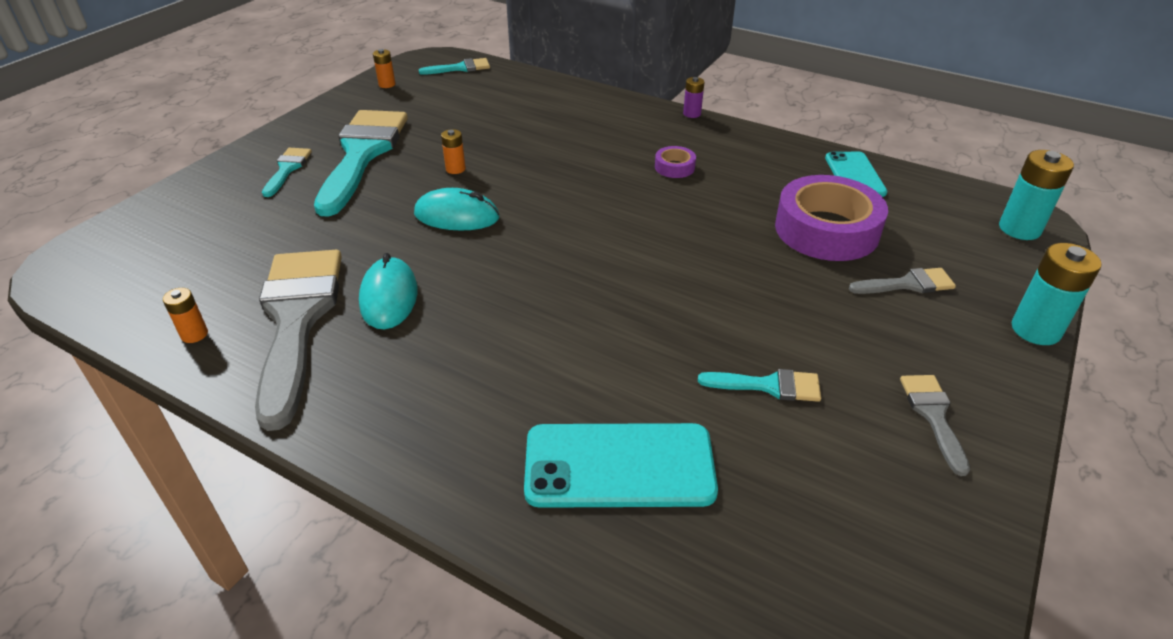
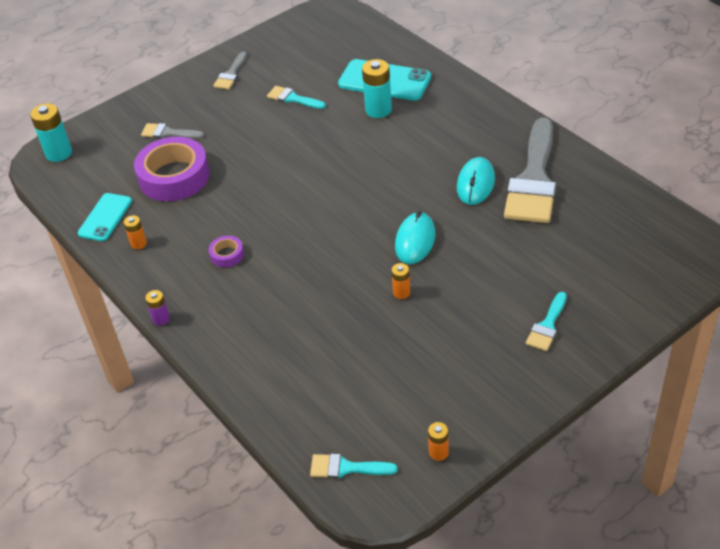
camera: 155 degrees left, 5 degrees up
orange battery [163,288,208,343] -> orange battery moved to [124,215,147,249]
turquoise brush [314,110,408,217] -> none
turquoise mouse [414,188,499,231] -> turquoise mouse turned 75 degrees clockwise [395,211,435,264]
turquoise battery [1012,243,1102,345] -> turquoise battery moved to [362,59,392,118]

